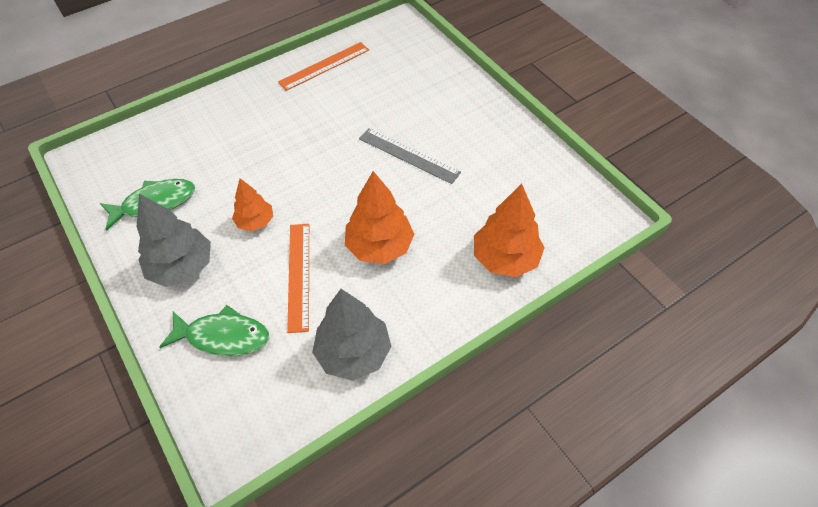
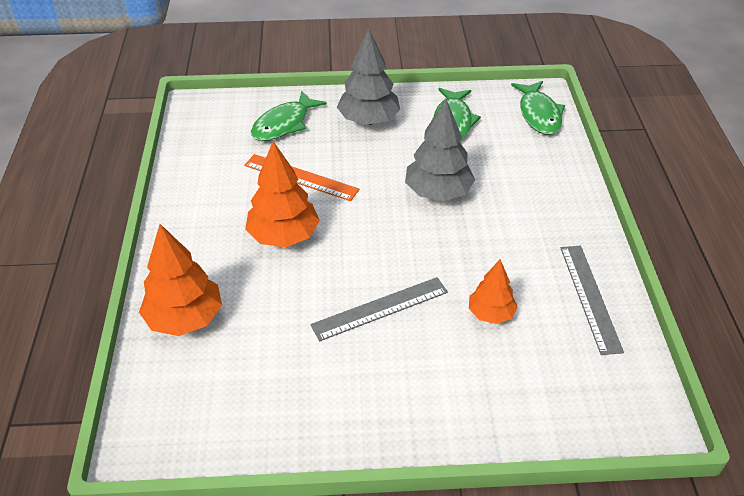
camera: 120 degrees right, 10 degrees down
orange tree [232,178,273,231] -> orange tree moved to [469,259,518,324]
orange ruler [278,42,369,91] -> grey ruler [560,245,624,355]
grey tree [312,289,392,381] -> grey tree moved to [405,98,475,201]
none -> green fish [511,81,565,135]

